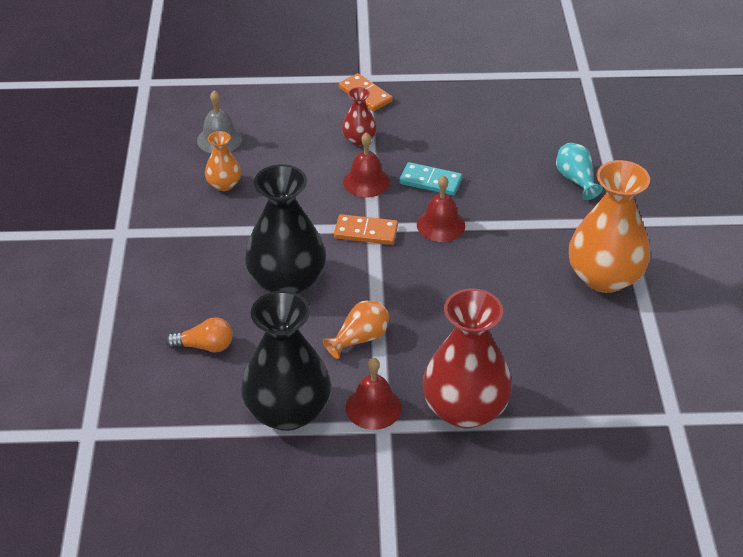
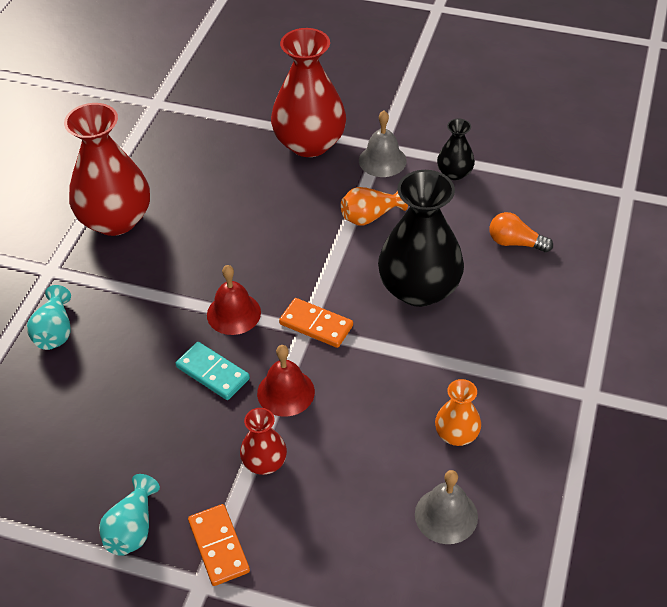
camera: 160 degrees left, 5 degrees up
black vase [241,291,331,431] -> black vase [437,118,475,180], size x0.49
red bell [346,358,402,430] -> grey bell [359,111,407,177]
orange vase [569,160,650,293] -> red vase [64,103,150,236]
none -> turquoise vase [99,474,160,556]

